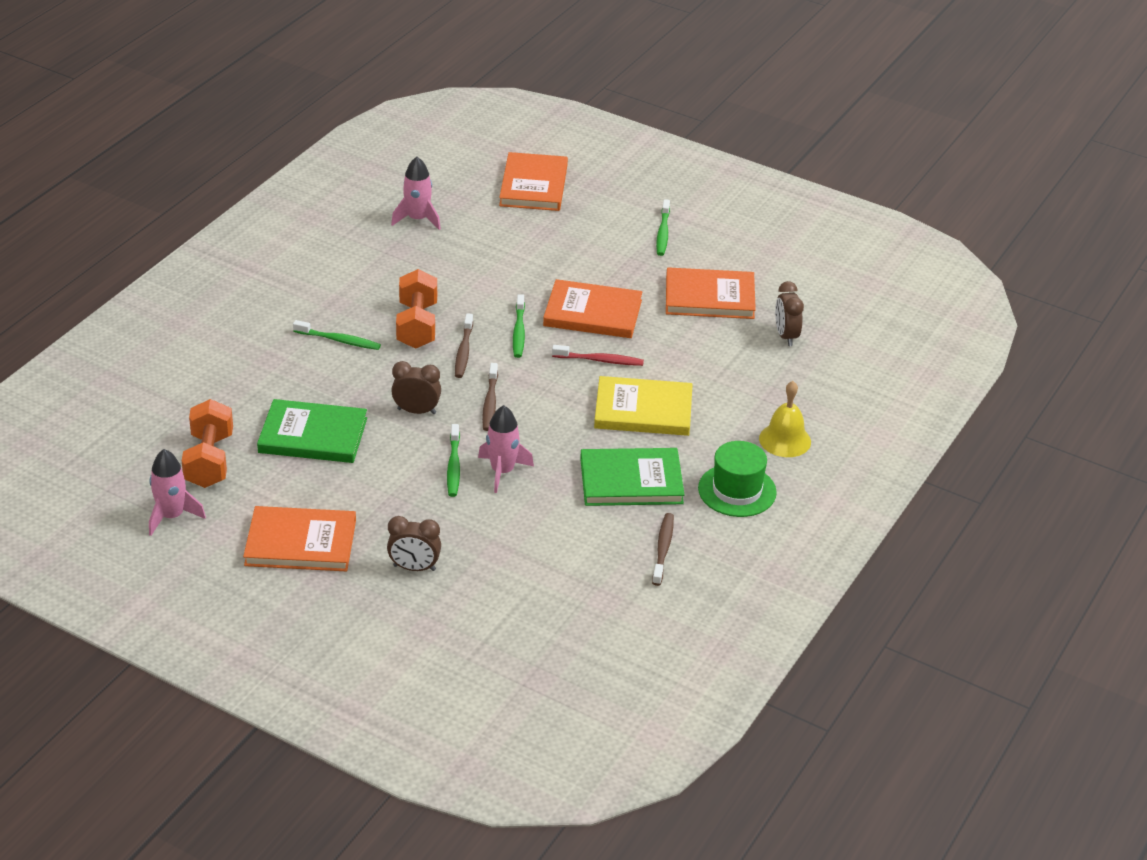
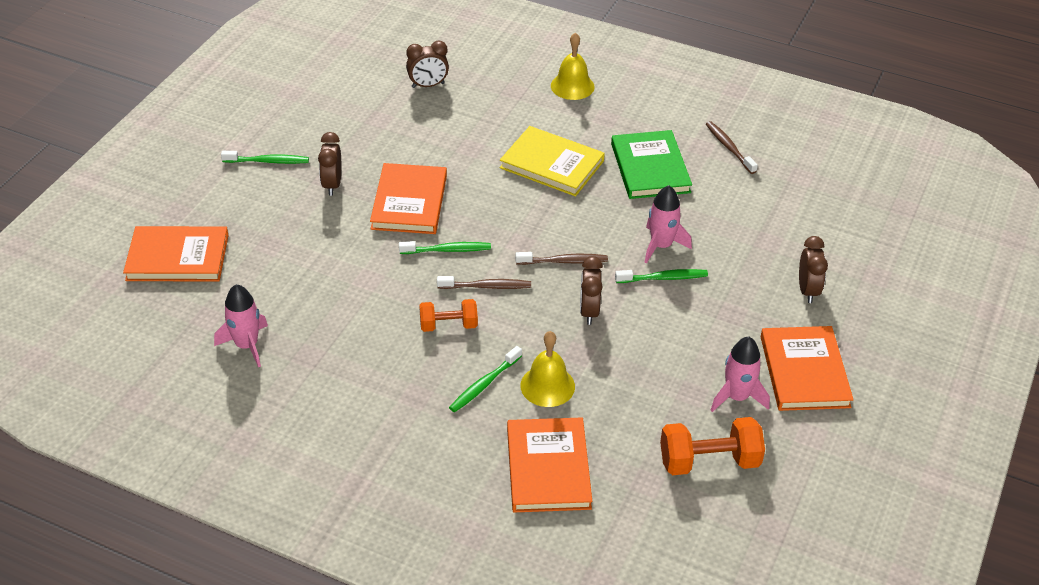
camera: 95 degrees left, 5 degrees up
pink rocket [149,449,206,536] -> pink rocket moved to [711,337,770,412]
green book [257,399,367,463] -> none
green toothbrush [293,320,381,350] -> green toothbrush turned 150 degrees counterclockwise [449,346,522,412]
orange dumbbell [396,269,437,349] -> orange dumbbell [419,299,478,332], size x0.64
red toothbrush [552,345,644,366] -> none
yellow book [594,376,693,436] -> yellow book turned 60 degrees counterclockwise [500,126,605,196]
brown toothbrush [652,513,674,586] -> brown toothbrush turned 60 degrees clockwise [706,121,758,174]
orange book [666,267,756,319] -> orange book moved to [507,418,592,512]
green hat [698,441,777,517] -> none
none -> brown clock [318,132,341,196]
none -> yellow bell [520,331,575,407]

